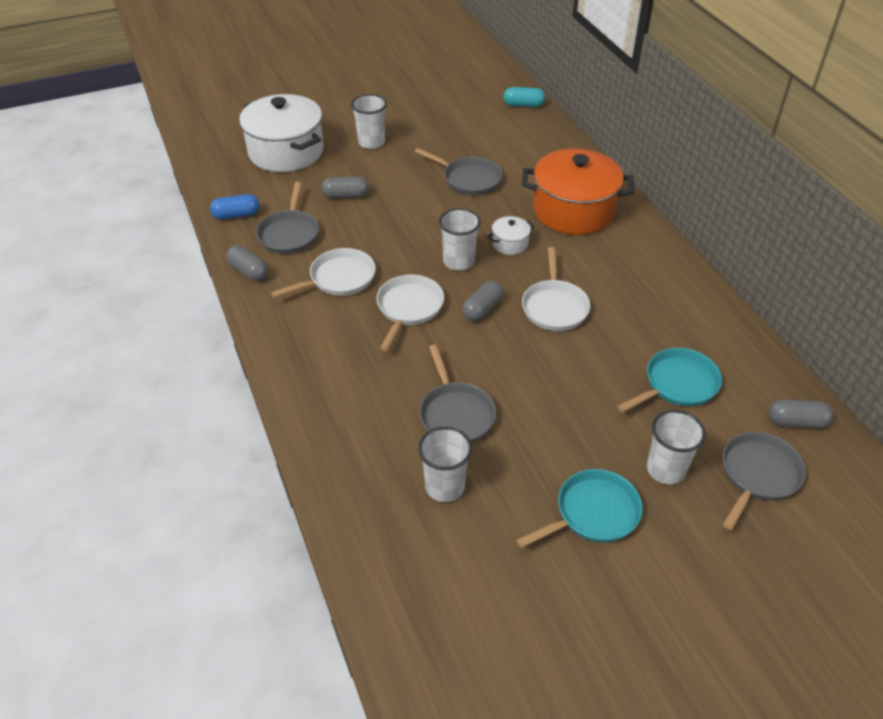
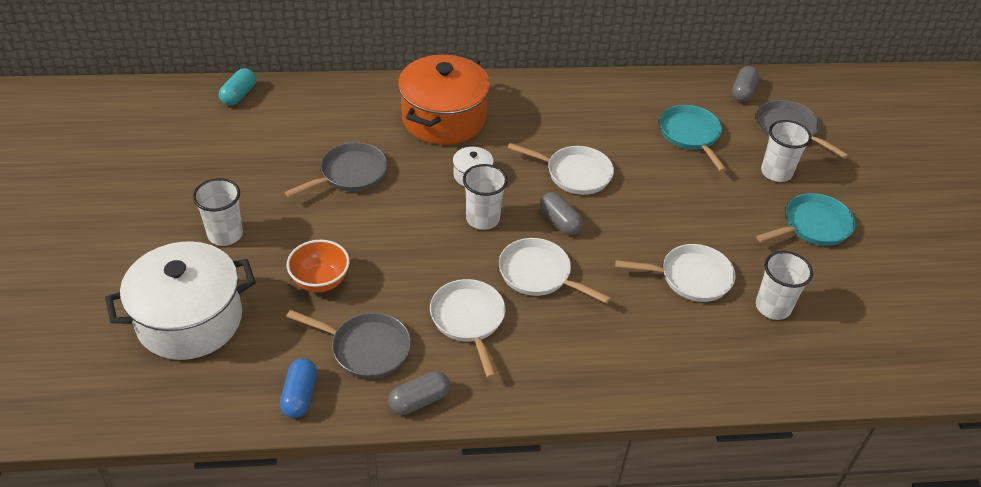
camera: 75 degrees left, 0 degrees up
grey capsule [322,176,369,199] -> orange bowl [287,240,350,292]
grey pan [420,345,496,443] -> white pan [615,244,736,302]
turquoise pan [516,469,643,548] -> turquoise pan turned 75 degrees clockwise [756,193,855,246]

